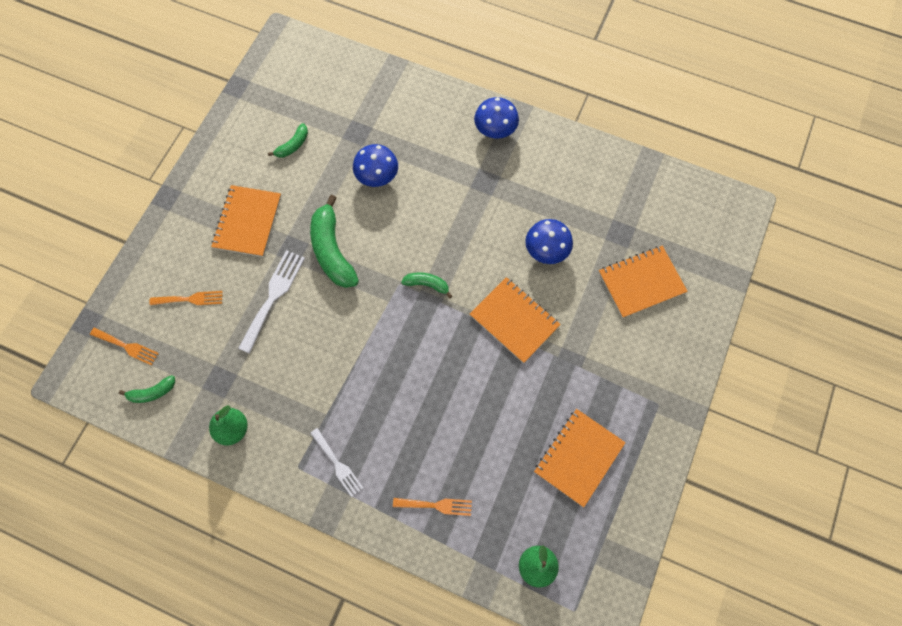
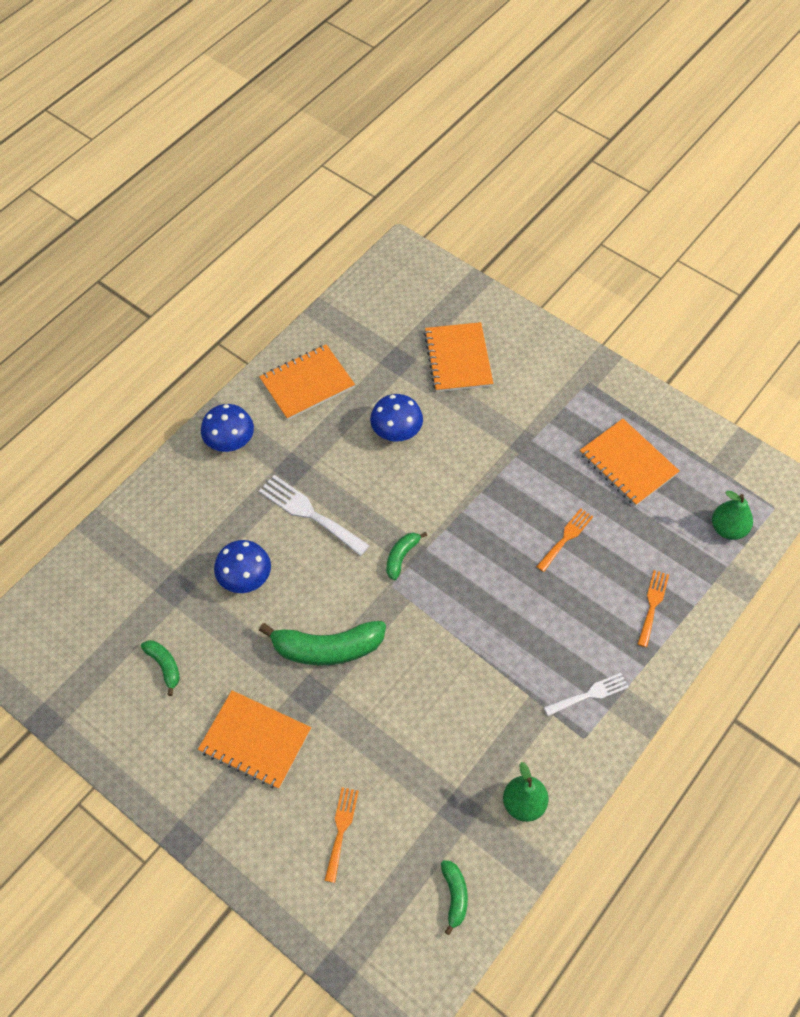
camera: 75 degrees left, 10 degrees down
orange fork [90,327,159,365] -> orange fork moved to [536,508,593,572]
white fork [238,250,305,353] -> white fork moved to [259,475,370,556]
orange notebook [470,277,561,363] -> orange notebook moved to [259,344,355,420]

